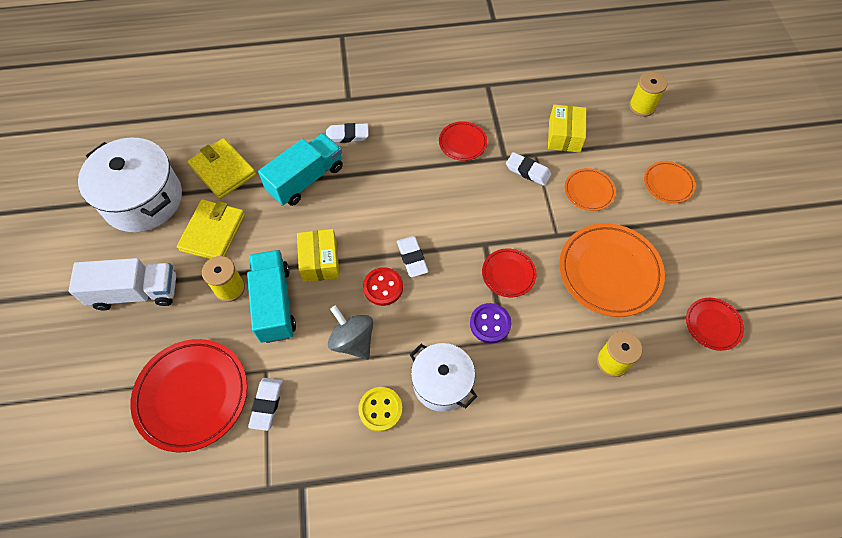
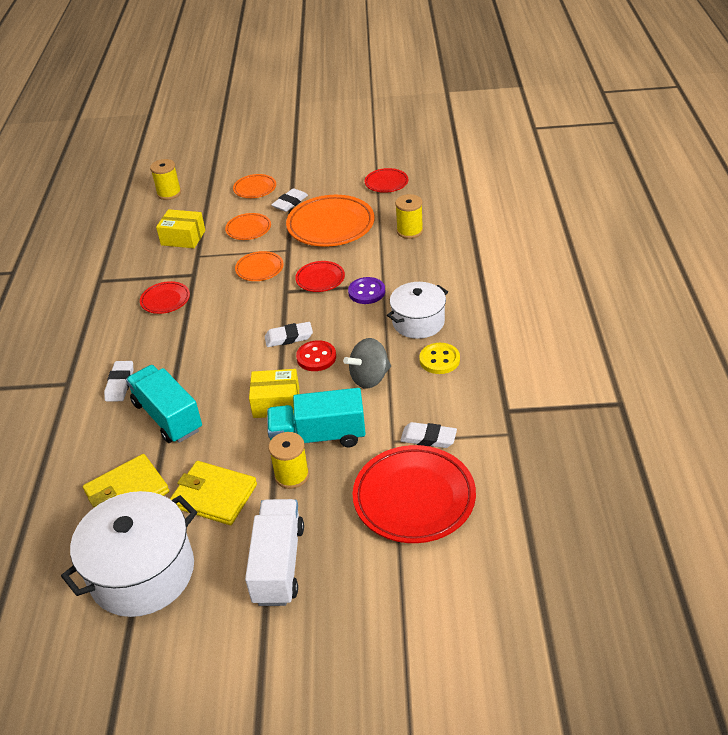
camera: 80 degrees left, 20 degrees down
white eraser [506,152,552,186] -> white eraser moved to [271,188,308,212]
none -> orange plate [235,251,284,281]

